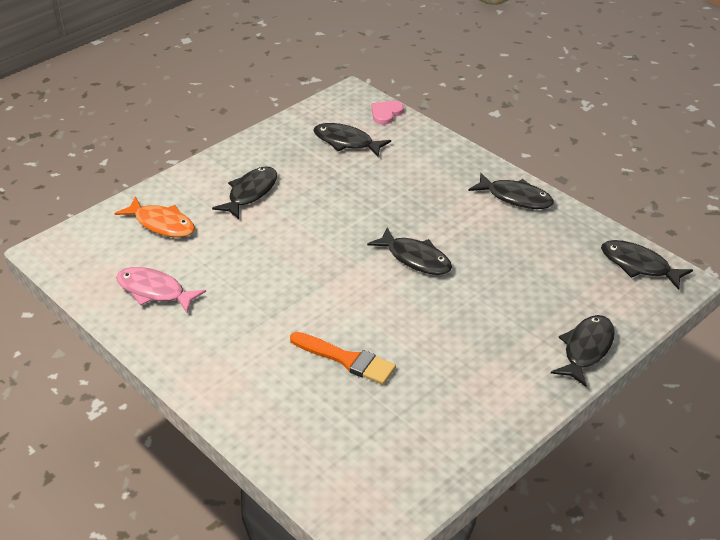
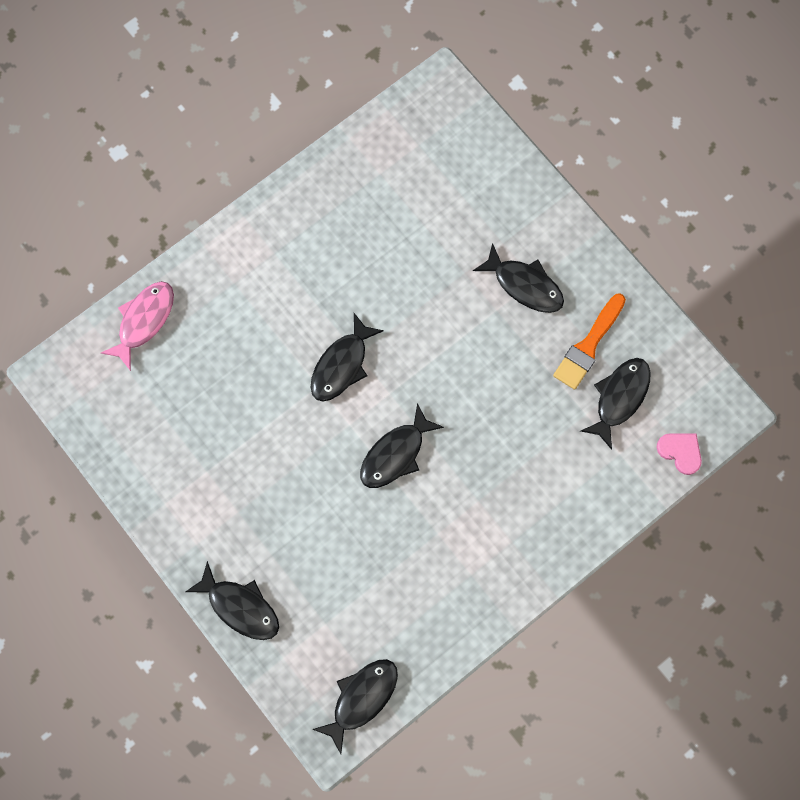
camera: 95 degrees right, 35 degrees up
orange fish [114,196,195,237] -> none
pink fish [116,267,206,313] -> pink fish moved to [101,281,174,371]
orange brush [290,332,396,385] -> orange brush moved to [553,293,626,390]
black fish [468,173,554,209] -> black fish moved to [310,313,384,402]

